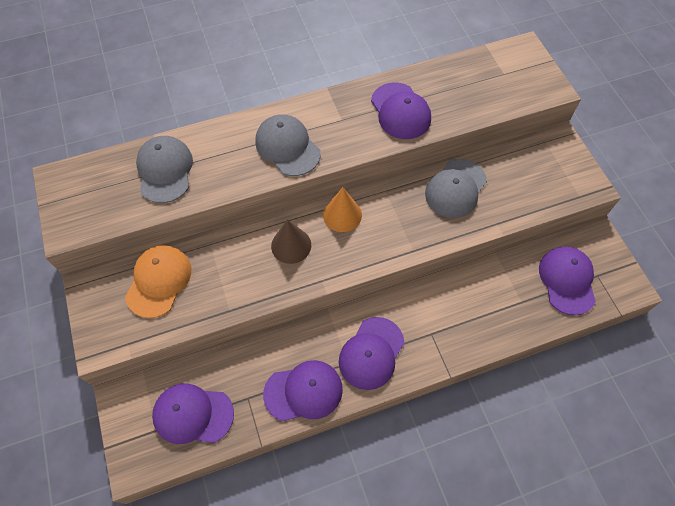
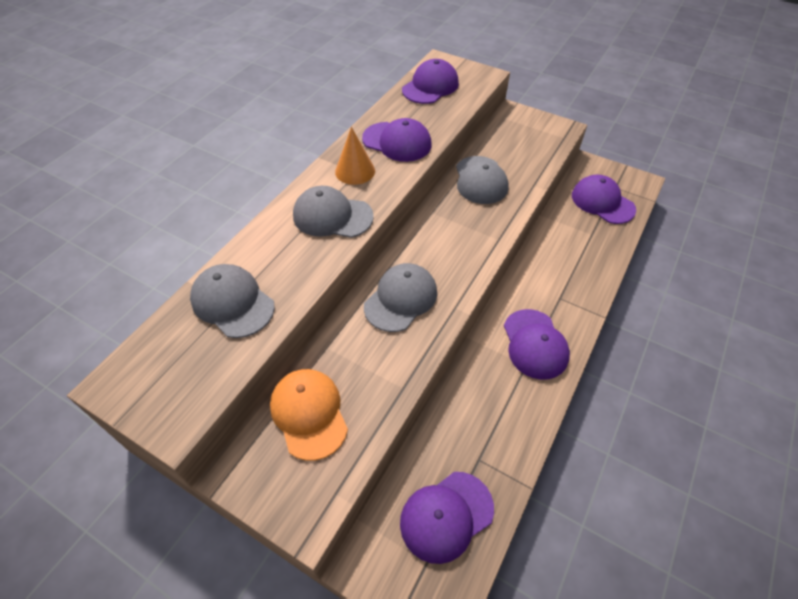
camera: 40 degrees left, 10 degrees down
purple cap [263,360,343,421] -> purple cap moved to [402,59,459,104]
brown cone [271,220,311,264] -> grey cap [364,263,437,332]
orange cone [323,187,362,232] -> orange cone moved to [335,127,375,185]

